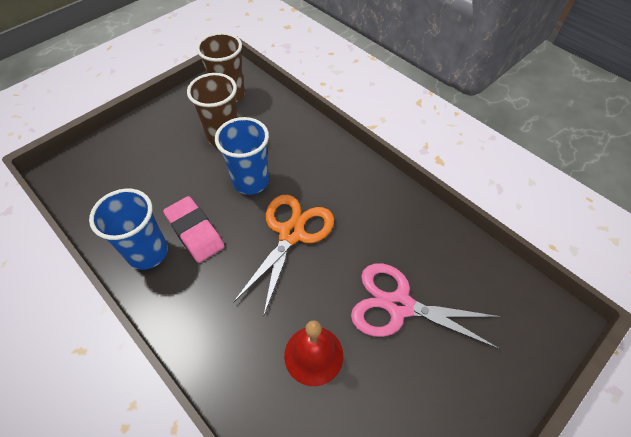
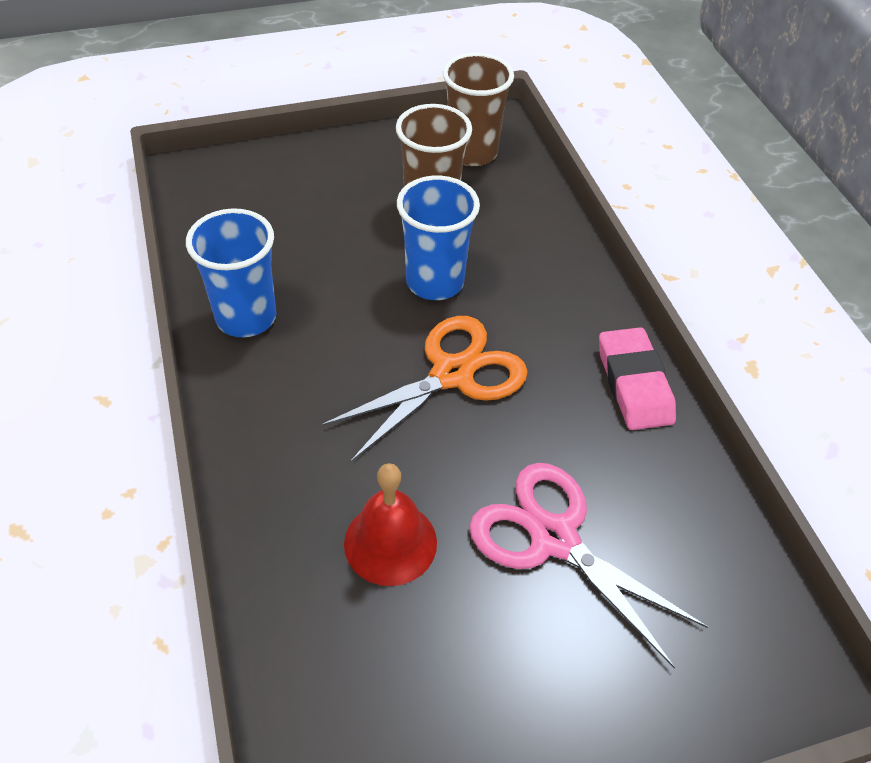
camera: 25 degrees right, 5 degrees down
pink eraser [163,196,224,263] -> pink eraser moved to [599,327,676,430]

